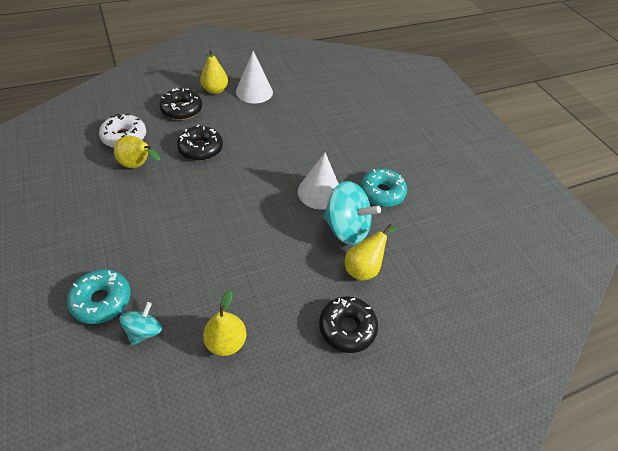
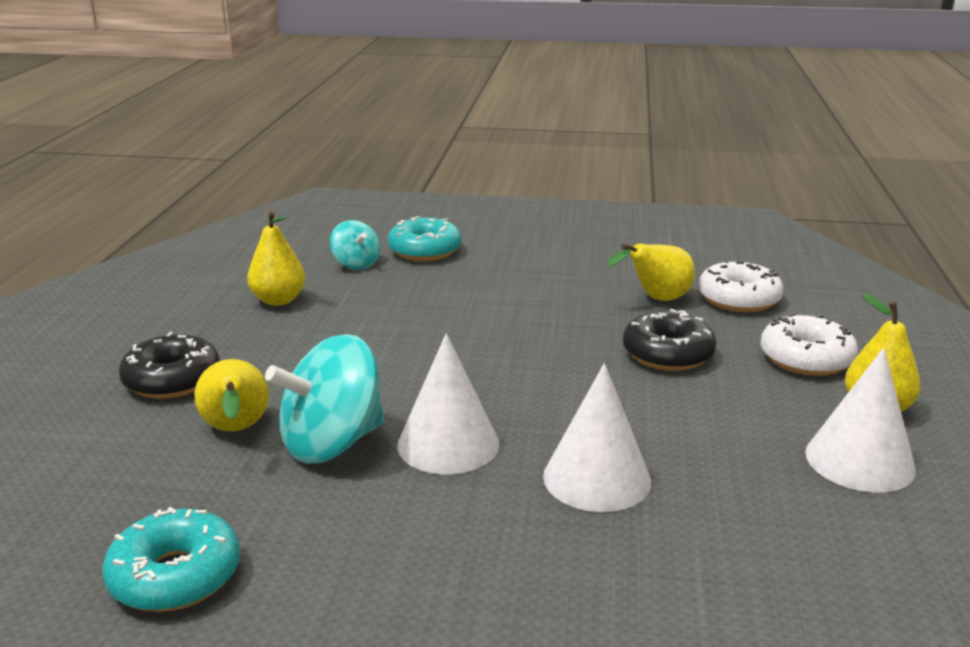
camera: 125 degrees right, 25 degrees down
black donut [159,88,202,120] -> white donut [760,313,858,376]
turquoise donut [360,169,407,207] -> turquoise donut moved to [102,507,240,612]
none -> white cone [543,363,651,512]

